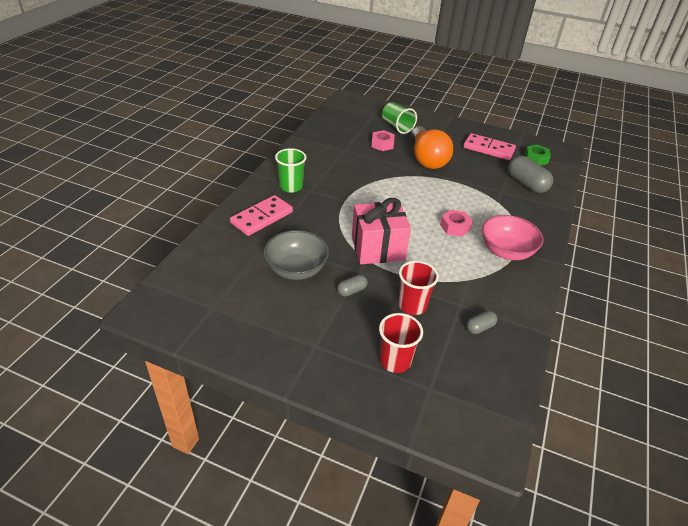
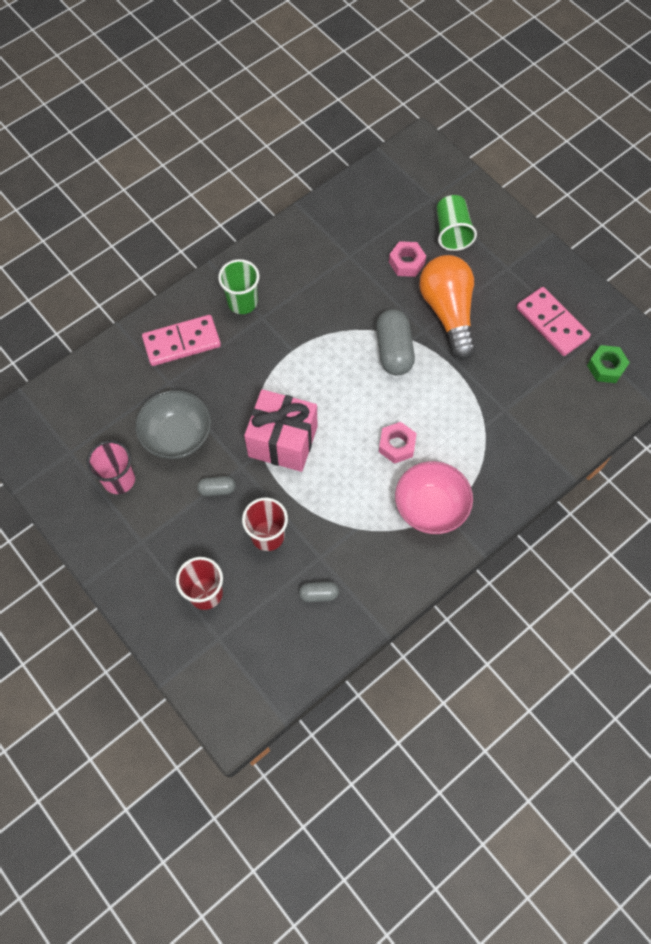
camera: 30 degrees right, 25 degrees up
orange light bulb [411,126,453,169] -> orange light bulb turned 150 degrees clockwise [419,255,476,359]
grey capsule [508,156,553,193] -> grey capsule moved to [376,309,415,375]
none -> pink cup [86,440,135,494]

